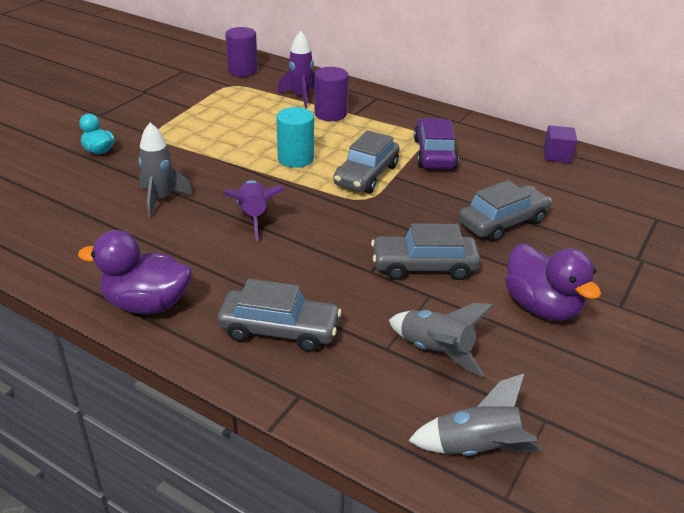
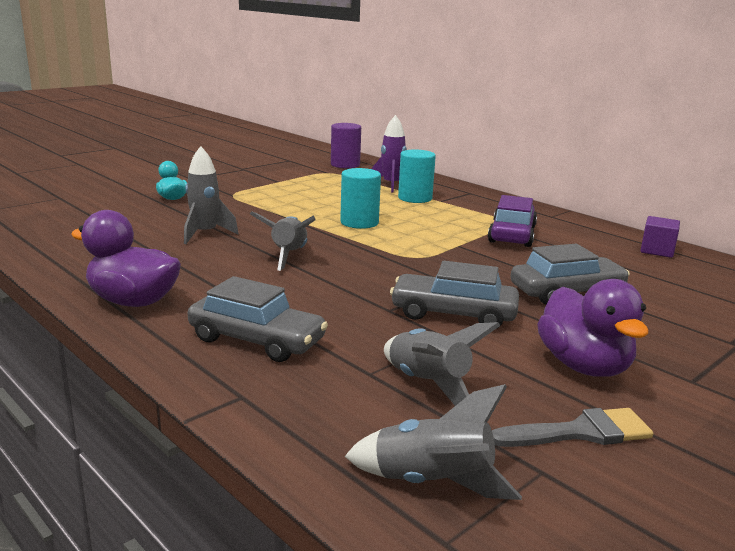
camera: 15 degrees right, 15 degrees down
purple rocket [223,180,284,241] -> grey rocket [250,211,316,271]
purple cylinder [314,67,348,121] -> turquoise cylinder [398,149,436,203]
grey car [333,130,400,193] -> none
none -> grey brush [492,408,653,447]

